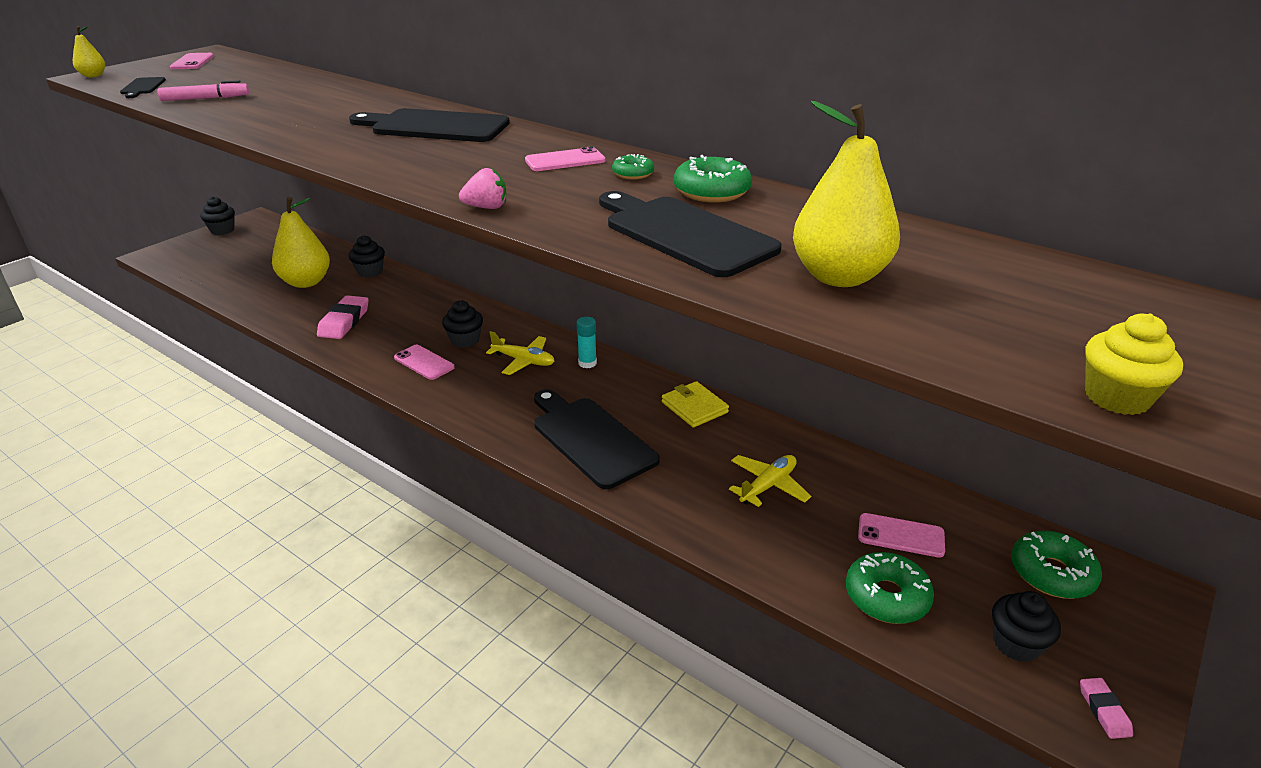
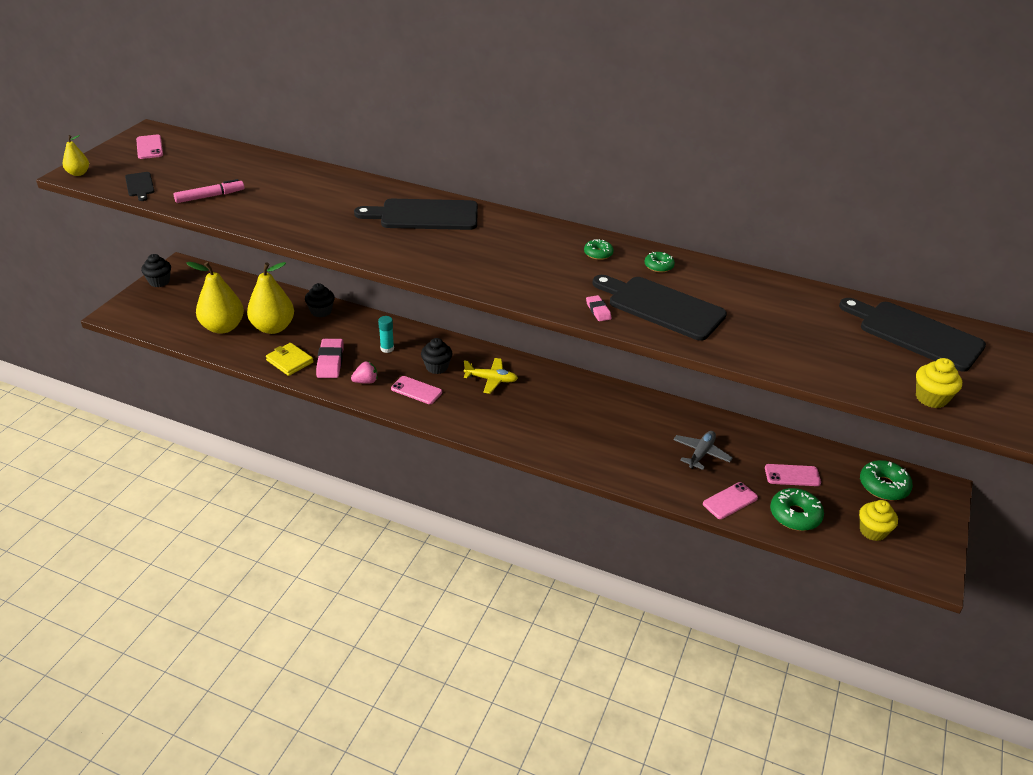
camera: 15 degrees left, 5 degrees up
pink strawberry [459,168,506,209] -> pink strawberry moved to [351,362,377,384]
pink phone [525,146,605,171] -> pink phone moved to [703,482,758,519]
black cutting board [534,389,660,489] -> black cutting board moved to [839,298,986,372]
turquoise glue stick [576,317,597,368] -> turquoise glue stick moved to [378,316,394,353]
yellow wallet [662,381,729,428] -> yellow wallet moved to [266,343,314,376]
green donut [674,155,752,202] -> green donut [645,252,675,273], size x0.57
yellow plane [729,455,811,507] -> grey plane [673,431,733,470]
yellow pear [793,101,900,287] -> yellow pear moved to [186,262,244,334]
black cupcake [992,591,1061,662] -> yellow cupcake [859,500,898,541]
pink eraser [1080,678,1133,739] -> pink eraser moved to [586,295,612,321]

